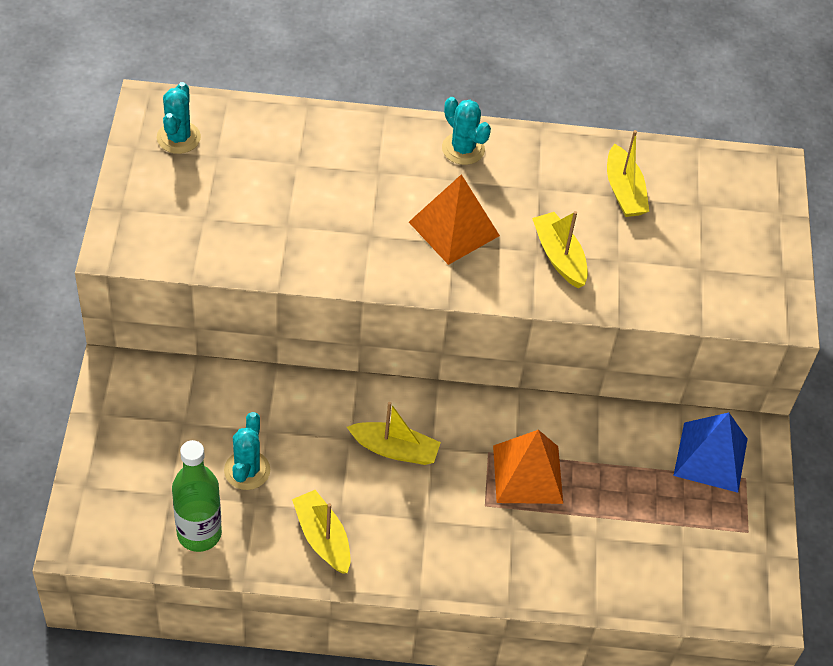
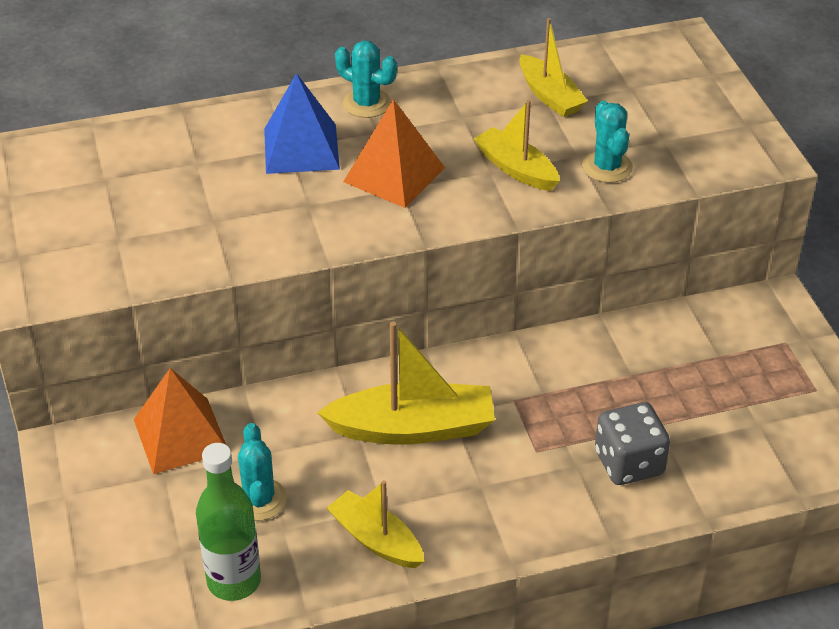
camera: 15 degrees left, 10 degrees down
turquoise cactus [157,82,201,154] -> turquoise cactus moved to [582,101,633,183]
yellow boat [347,402,441,465] -> yellow boat [317,321,495,445], size x1.58
orange pyramid [493,430,563,504] -> orange pyramid moved to [134,368,226,474]
blue pyramid [673,412,748,493] -> blue pyramid moved to [264,73,340,174]
none -> grey dice [595,402,670,485]

